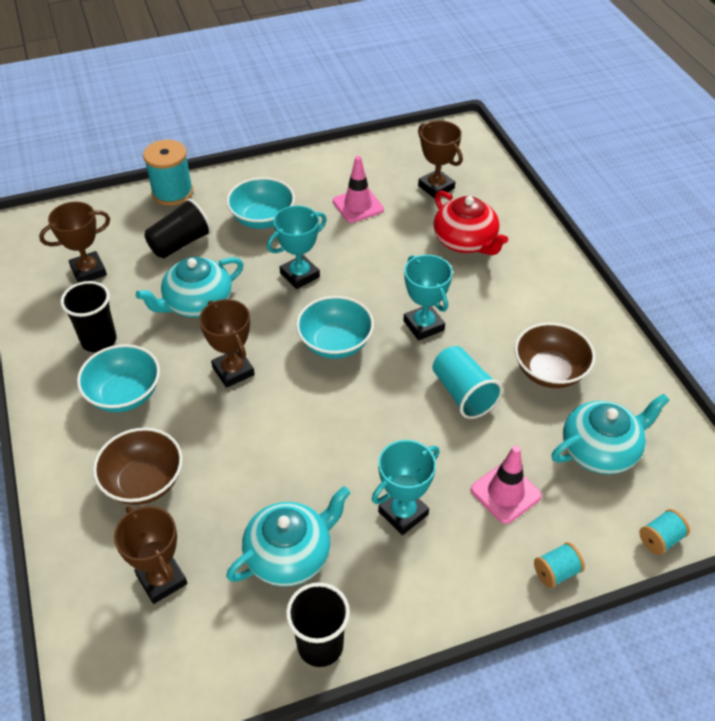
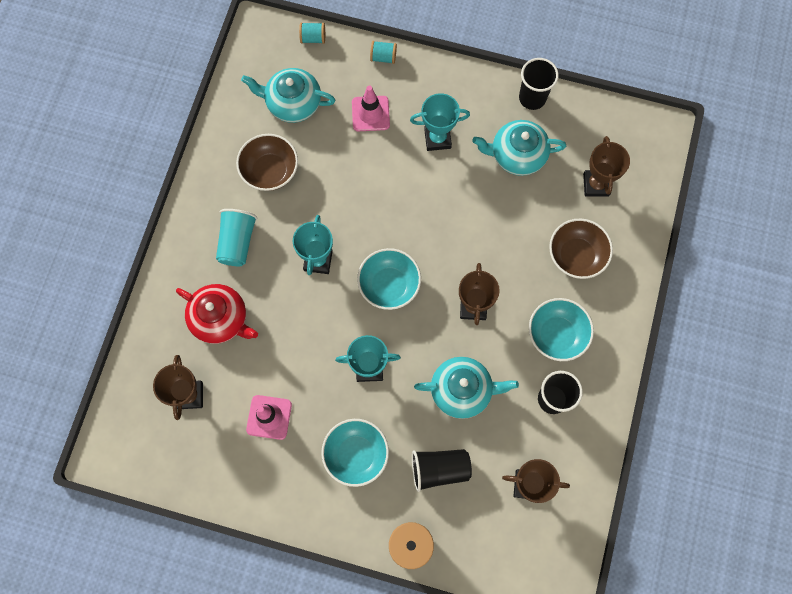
camera: 145 degrees left, 25 degrees up
turquoise cup [432,346,503,419] -> turquoise cup moved to [216,209,257,266]
red teapot [433,191,508,255] -> red teapot turned 120 degrees clockwise [176,284,258,344]

